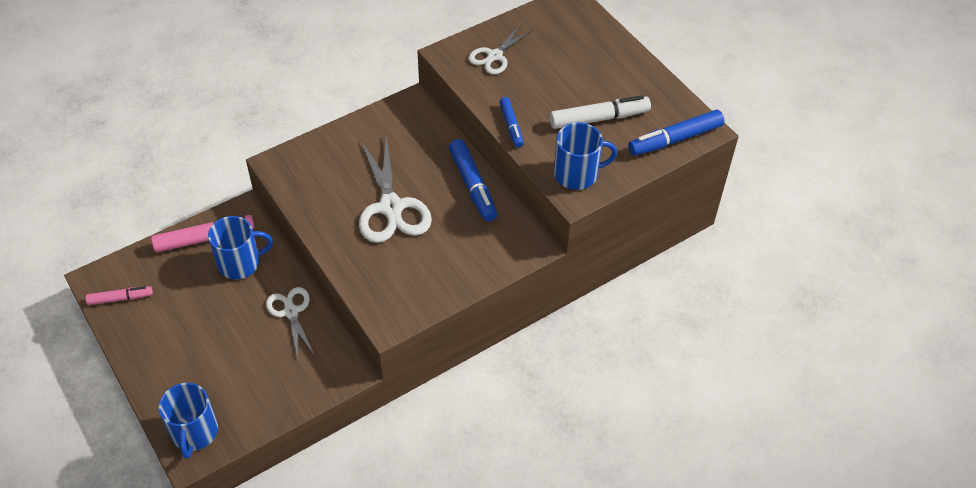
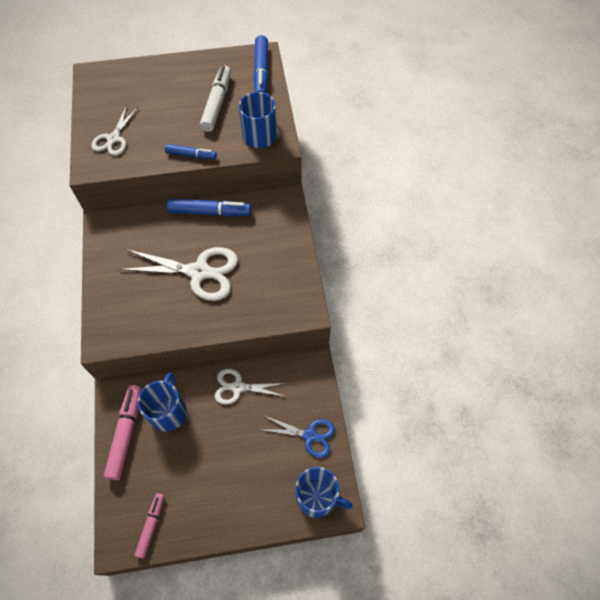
camera: 65 degrees left, 10 degrees up
white scissors [468,24,532,75] -> white scissors turned 45 degrees clockwise [91,105,138,156]
none -> blue scissors [263,415,335,458]

